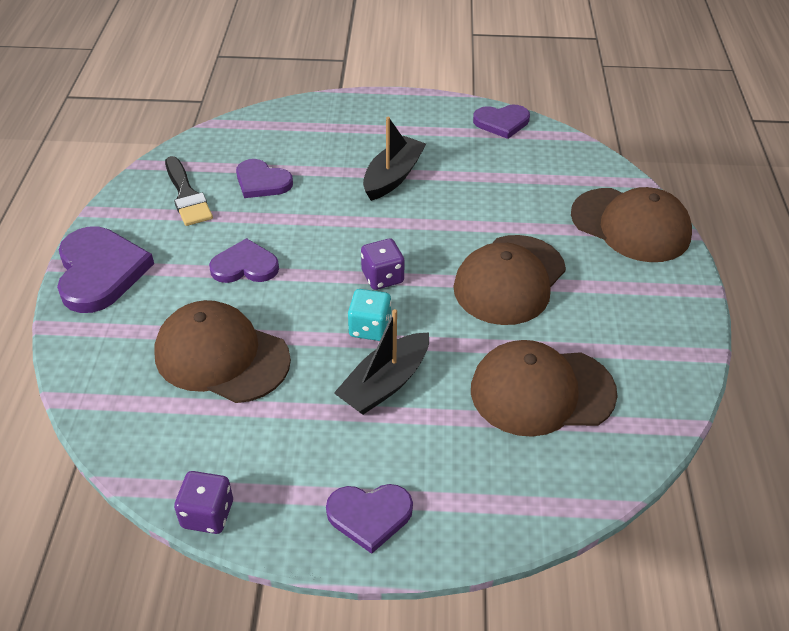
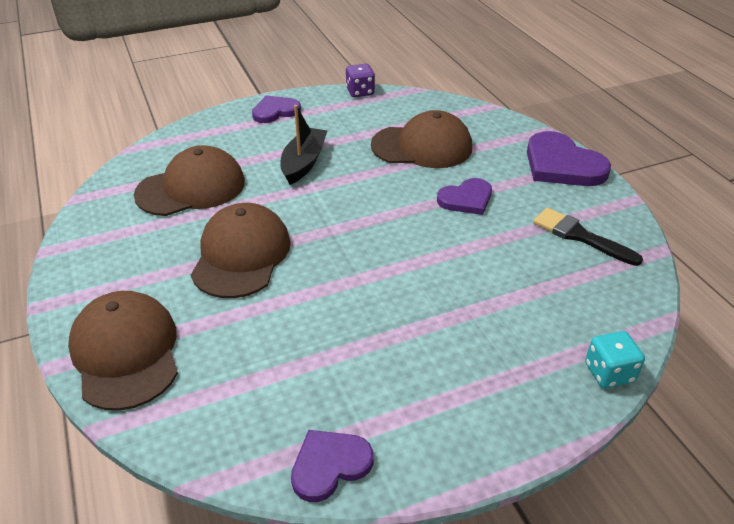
camera: 155 degrees right, 5 degrees down
purple heart [236,159,293,198] -> none
turquoise dice [348,289,391,341] -> turquoise dice moved to [585,331,645,388]
purple dice [361,239,405,290] -> none
black boat [363,117,426,201] -> none
brown cap [571,187,692,262] -> brown cap turned 60 degrees clockwise [68,291,178,411]

